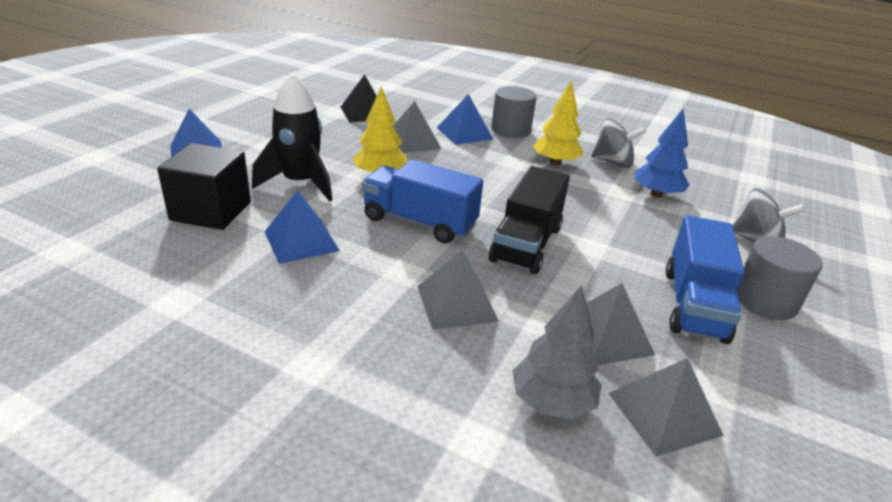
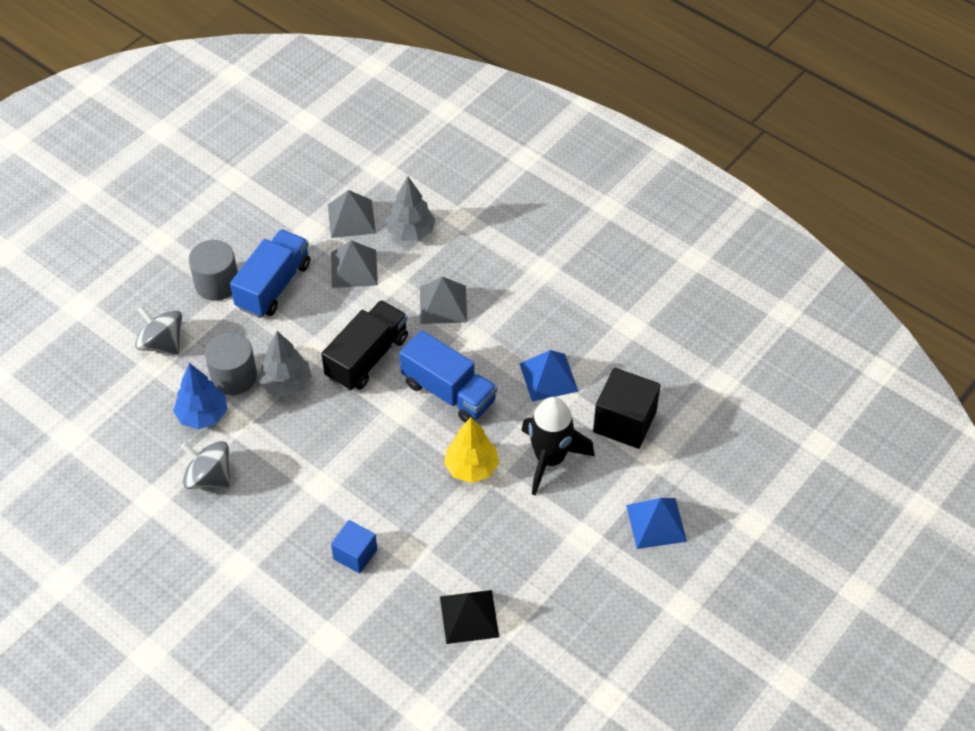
camera: 165 degrees left, 20 degrees up
grey pyramid [393,101,442,153] -> none
blue pyramid [437,94,493,145] -> blue cube [331,520,377,574]
grey cylinder [491,86,537,138] -> grey cylinder moved to [205,332,257,395]
yellow tree [533,80,583,166] -> none
none -> grey tree [258,331,312,397]

